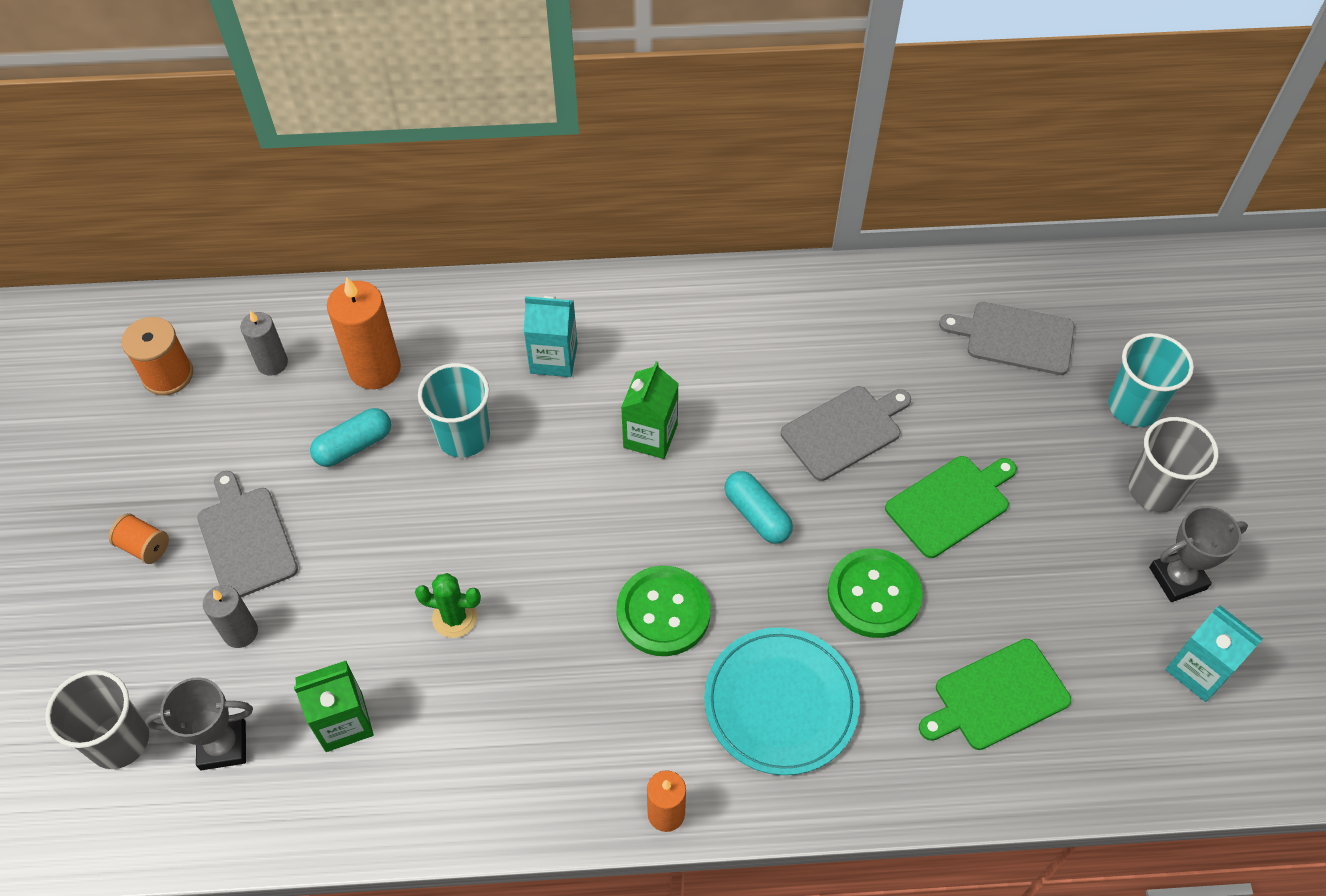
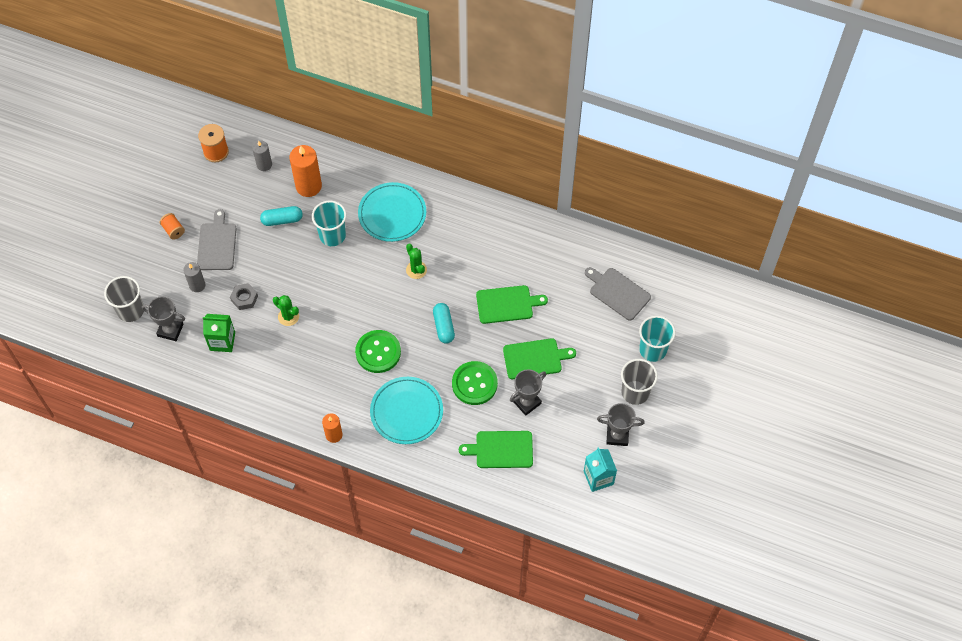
camera: 25 degrees right, 5 degrees up
turquoise carton [524,295,578,377] -> turquoise plate [358,182,426,242]
green carton [621,361,679,459] -> green cactus [406,244,427,279]
grey cutting board [781,386,911,481] -> green cutting board [476,285,548,324]
none -> grey nut [230,283,258,310]
none -> grey trophy [510,369,546,416]

